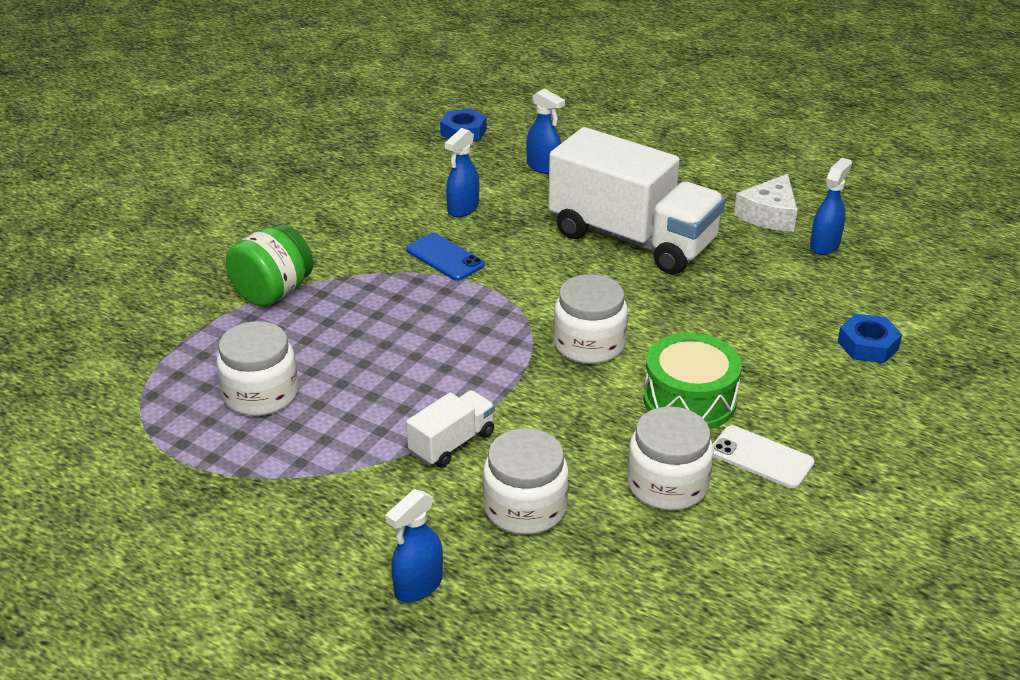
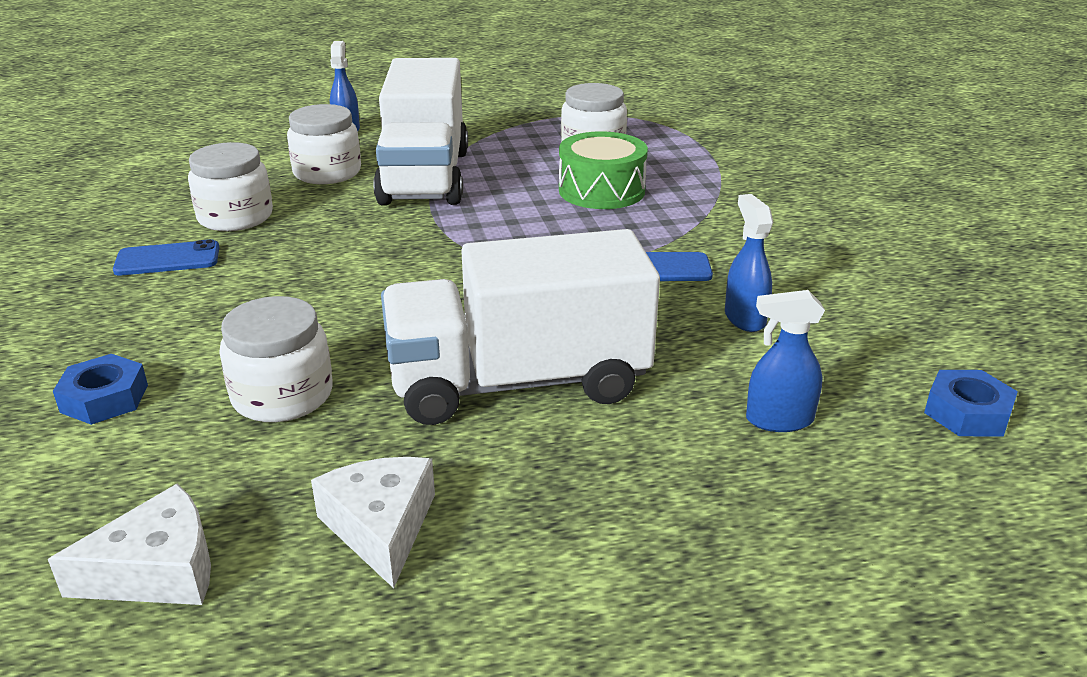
camera: 135 degrees right, 5 degrees down
green jar [226,224,313,307] -> none
white truck [406,390,495,468] -> white truck [373,58,468,206], size x2.25
white jar [553,274,628,364] -> white jar moved to [219,296,333,422]
green drum [643,333,742,429] -> green drum moved to [559,131,648,209]
white phone [712,425,815,489] -> blue phone [113,239,220,276]
blue spray bottle [810,158,852,255] -> none
none -> white cheese [48,484,211,605]

